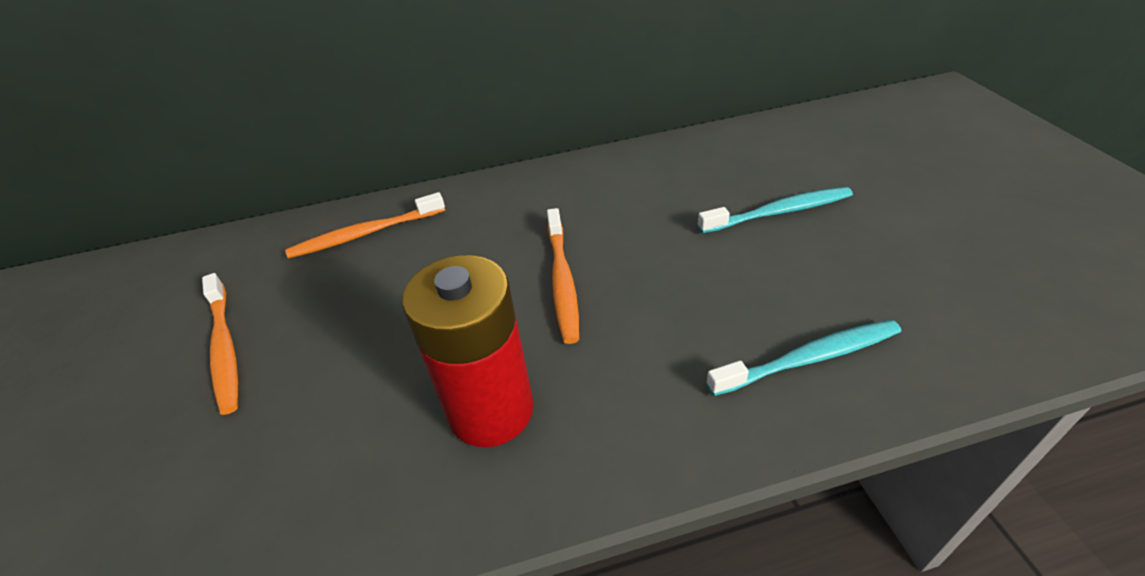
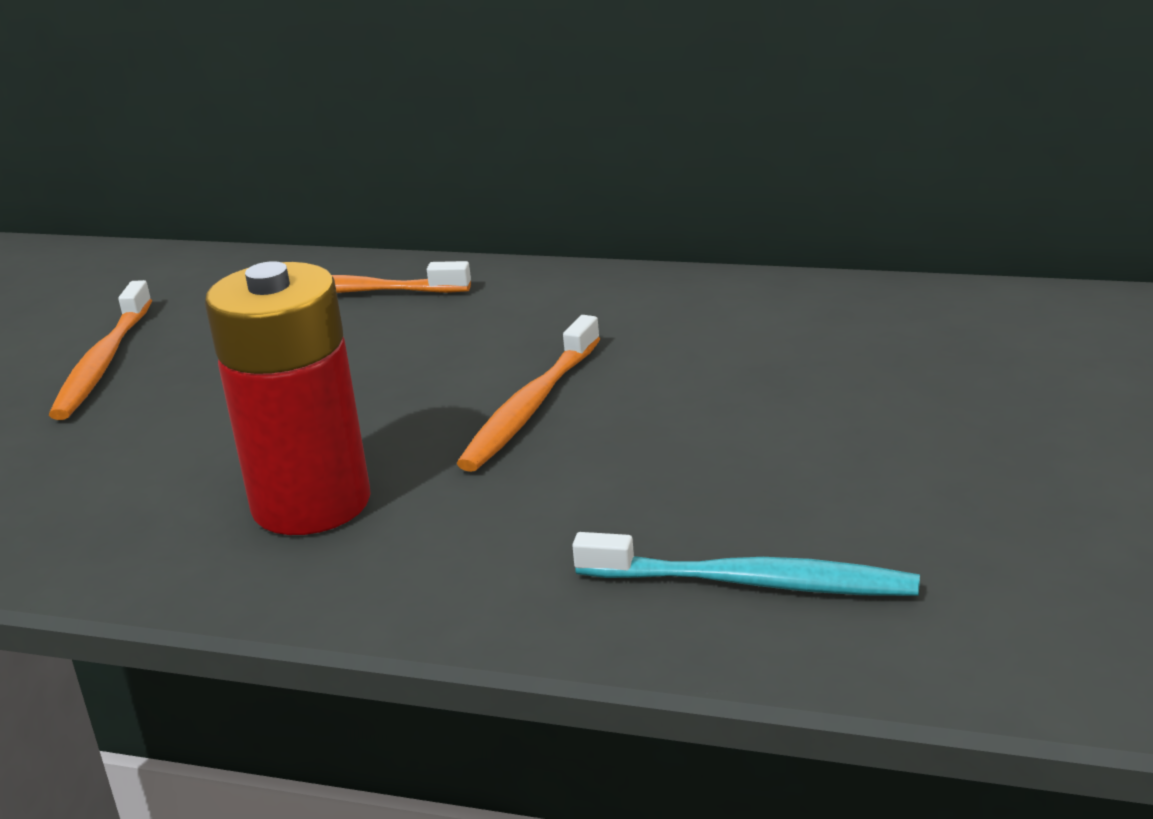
camera: 30 degrees right, 15 degrees down
turquoise toothbrush [698,187,853,234] -> none

